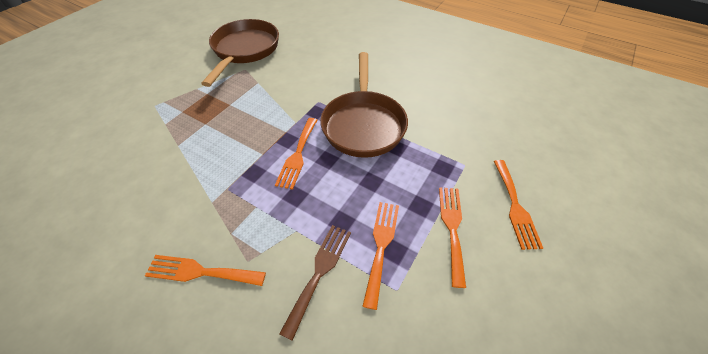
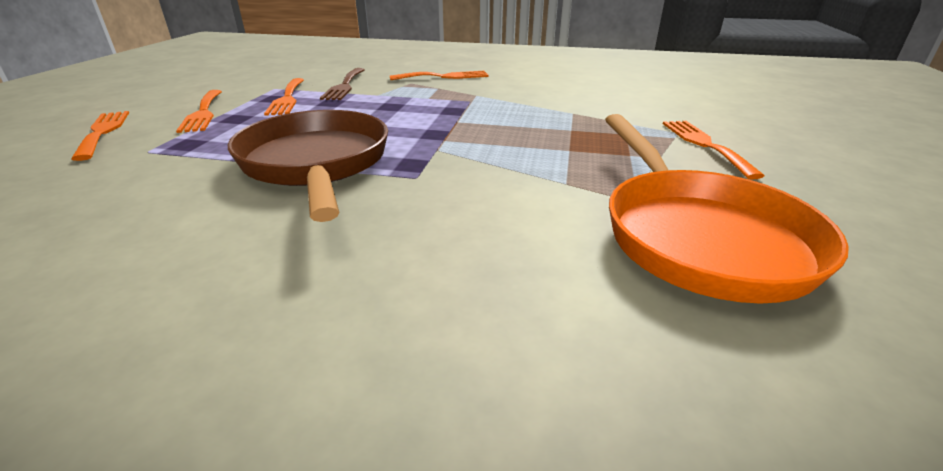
camera: 160 degrees right, 20 degrees down
brown pan [201,19,279,87] -> orange pan [605,114,849,304]
orange fork [275,118,317,190] -> orange fork moved to [663,121,764,180]

